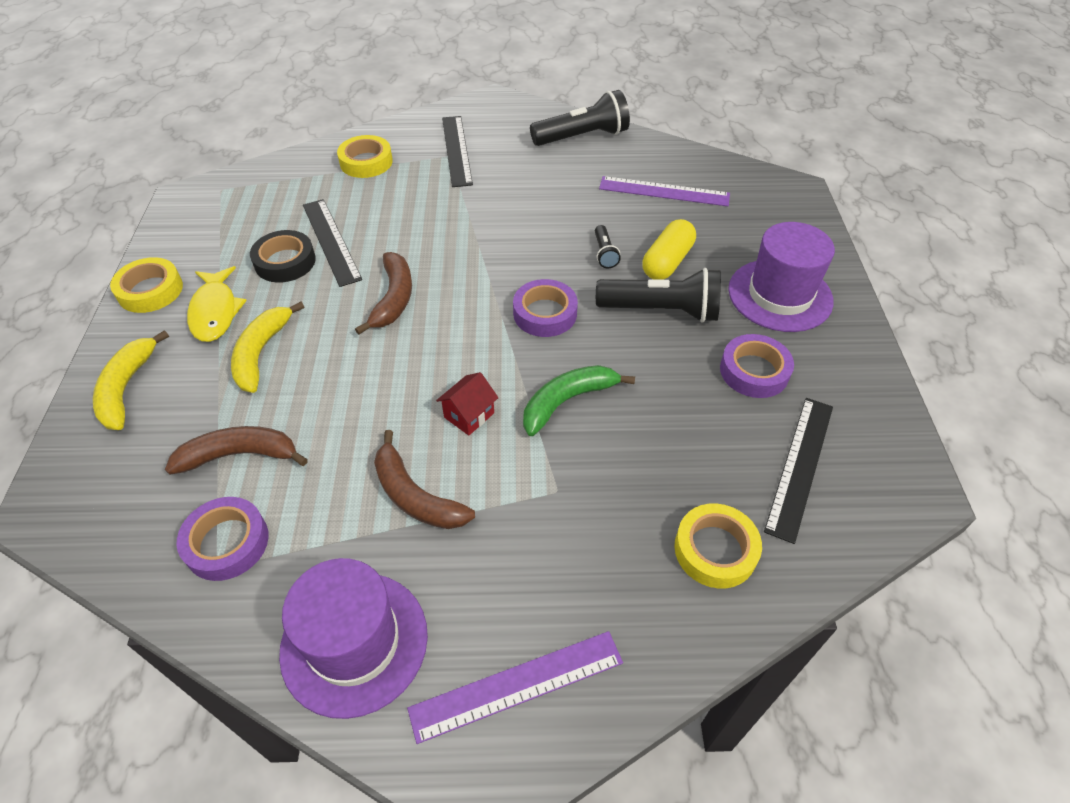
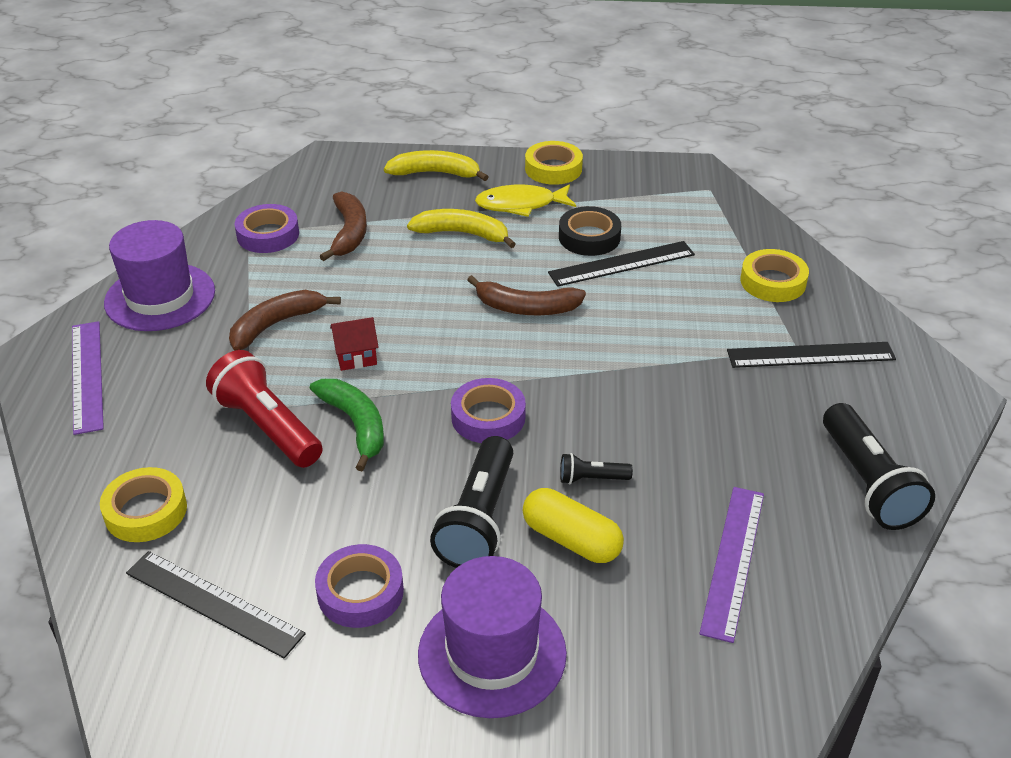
camera: 95 degrees right, 10 degrees down
red house [436,372,498,435] -> red house turned 60 degrees counterclockwise [330,317,379,371]
none -> red flashlight [206,350,323,468]

